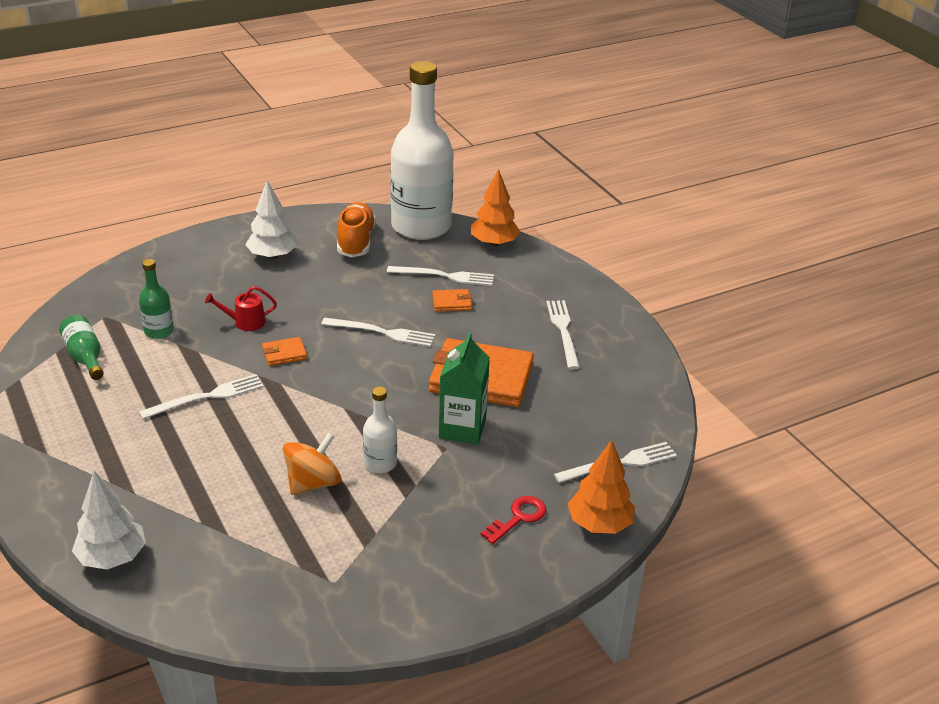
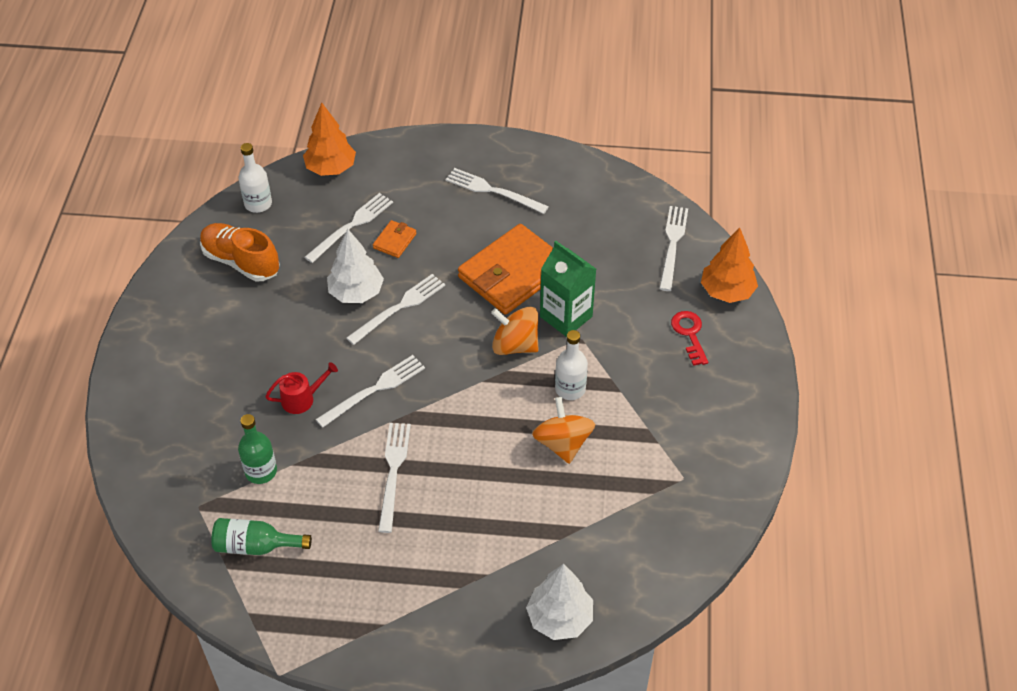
camera: 55 degrees left, 15 degrees up
red watering can [205,286,277,331] -> red watering can turned 135 degrees counterclockwise [265,362,338,414]
white tree [245,181,298,259] -> white tree moved to [327,229,384,303]
orange wallet [262,337,307,366] -> white fork [316,355,425,428]
white bottle [390,61,454,240] -> white bottle [239,143,272,213], size x0.42
none -> orange spinning top [491,307,539,355]

